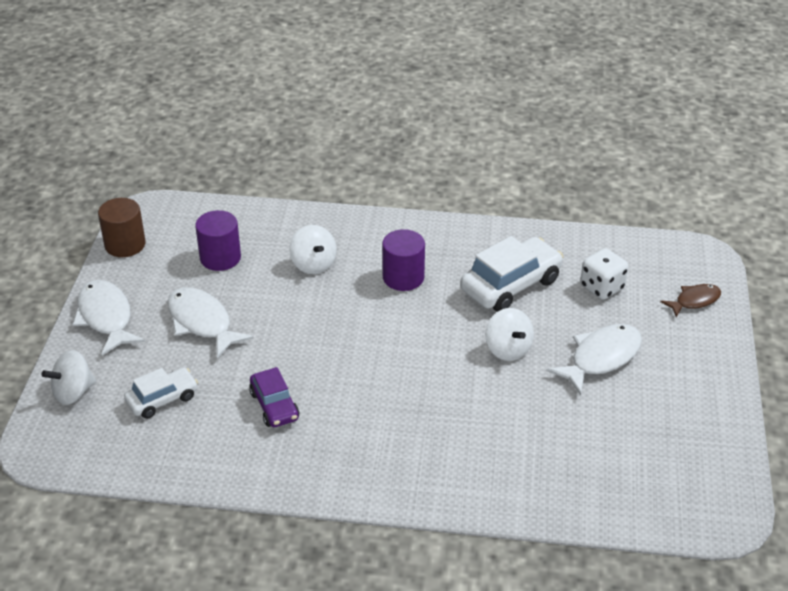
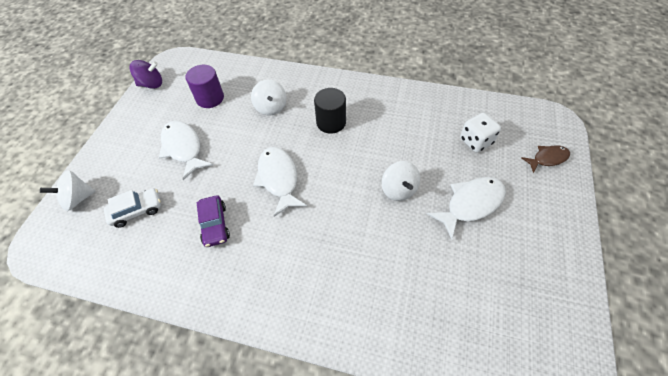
camera: 10 degrees right, 15 degrees up
white fish [73,280,145,355] -> white fish moved to [253,147,307,217]
brown cylinder [98,198,146,257] -> purple spinning top [130,60,162,89]
purple cylinder [382,229,425,291] -> black cylinder [314,88,346,133]
white car [460,236,563,312] -> none

